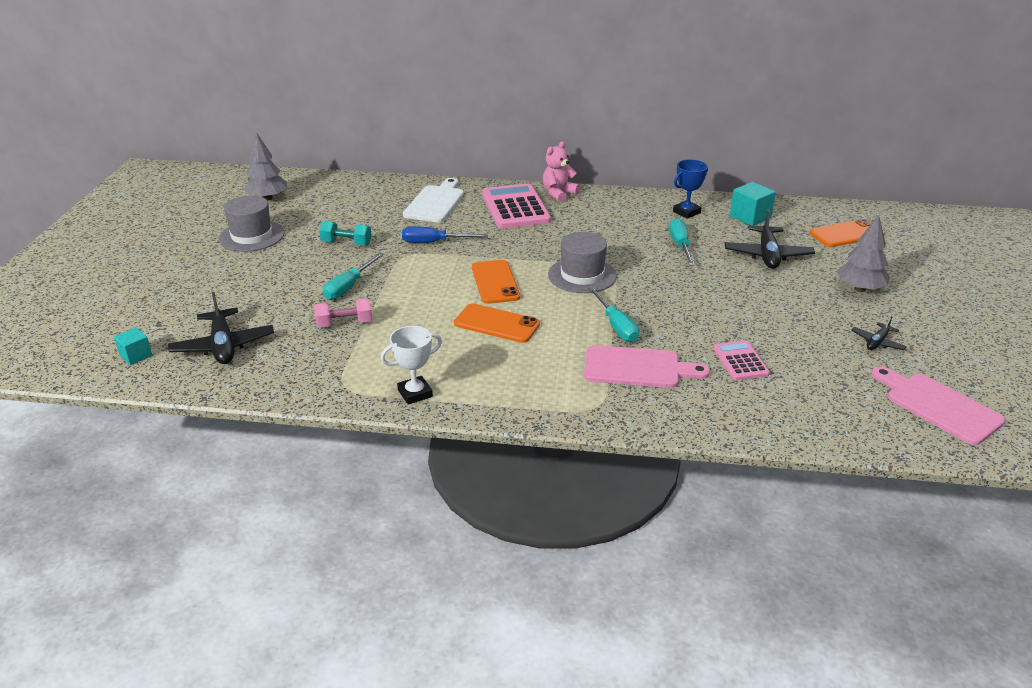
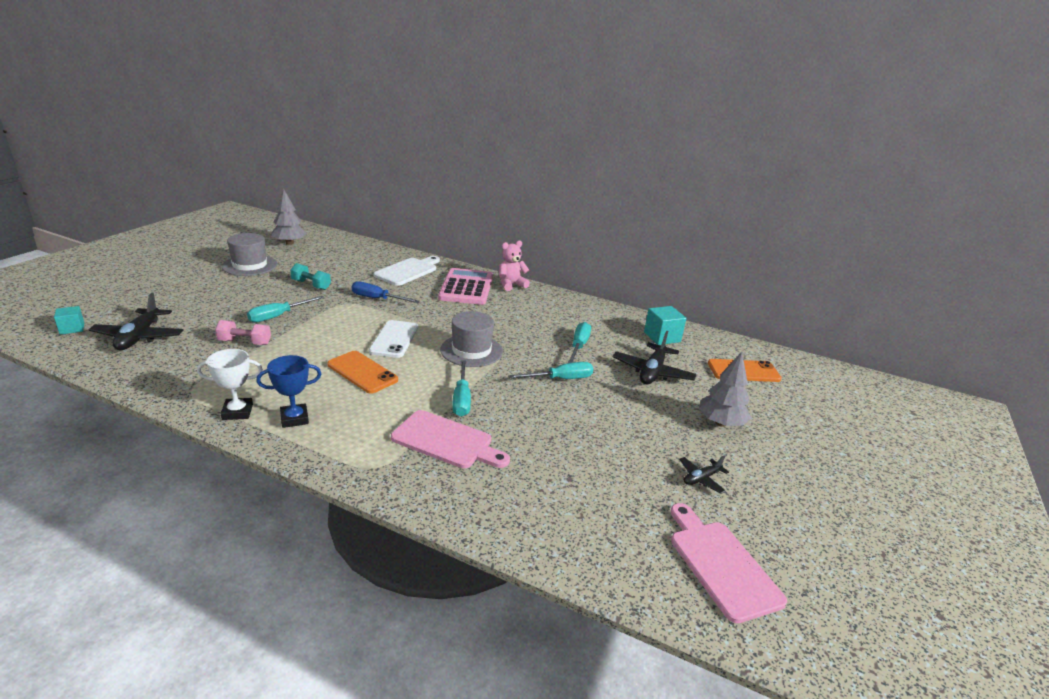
camera: 15 degrees right, 5 degrees down
orange phone [472,260,520,304] -> white phone [369,320,418,358]
blue trophy [673,159,708,219] -> blue trophy moved to [257,355,321,428]
pink calculator [713,340,770,380] -> none
none -> turquoise screwdriver [508,362,593,379]

